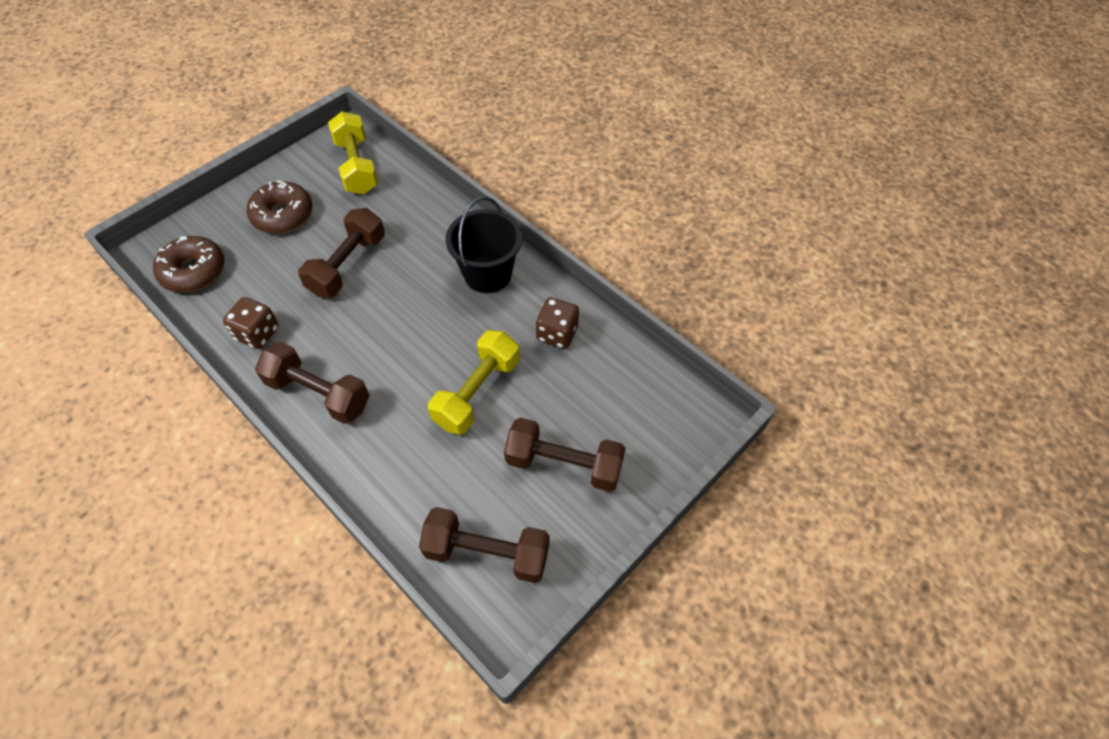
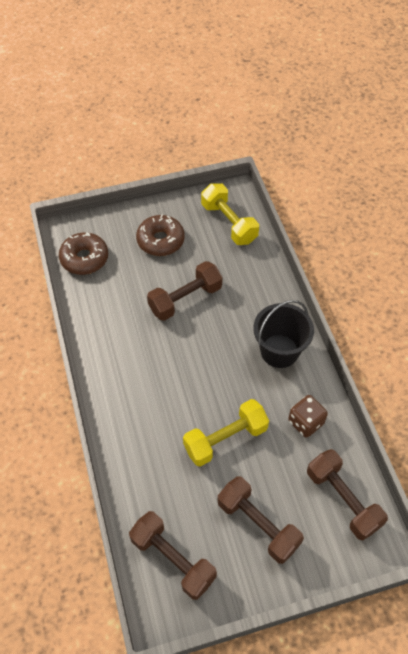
camera: 30 degrees right, 0 degrees up
brown dice [223,297,279,349] -> none
brown dumbbell [255,342,370,424] -> brown dumbbell moved to [307,449,388,541]
yellow dumbbell [328,111,378,194] -> yellow dumbbell turned 45 degrees counterclockwise [201,183,259,245]

